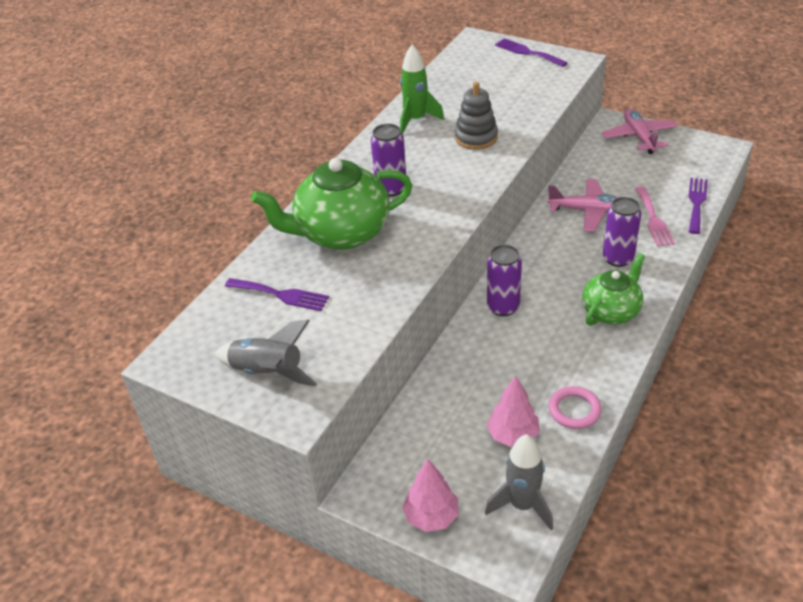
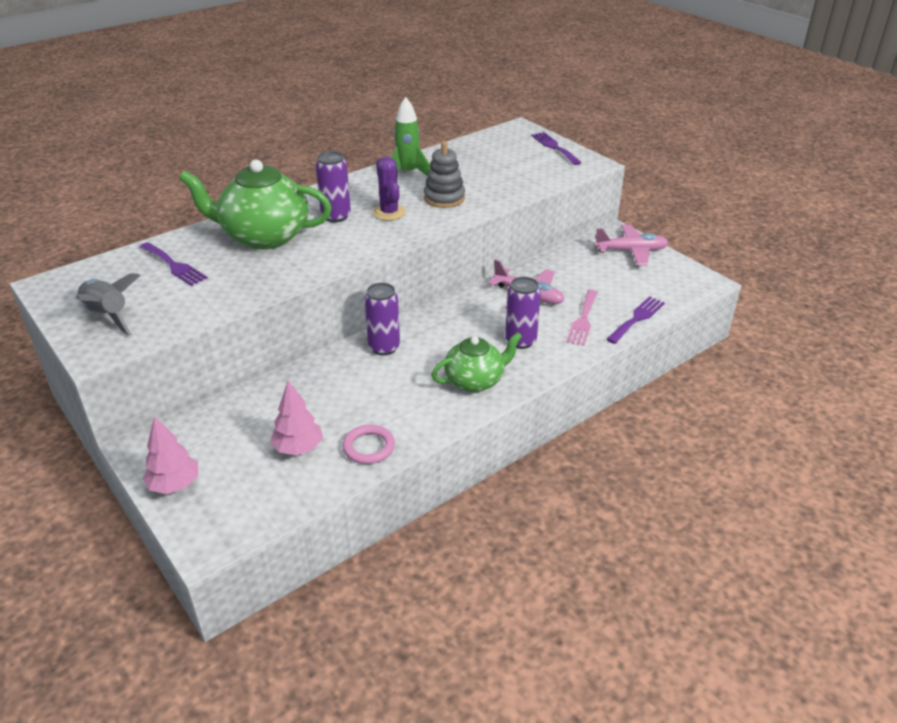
camera: 20 degrees right, 5 degrees down
grey rocket [485,434,553,530] -> none
pink plane [602,108,678,154] -> pink plane turned 75 degrees clockwise [594,225,669,266]
none -> purple cactus [373,157,406,221]

